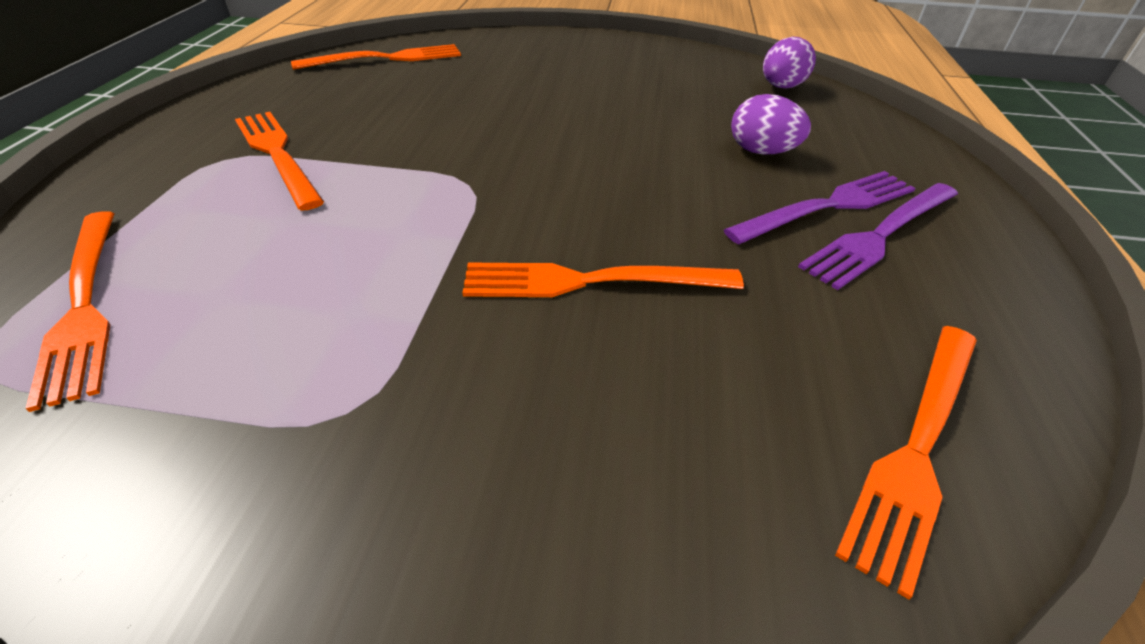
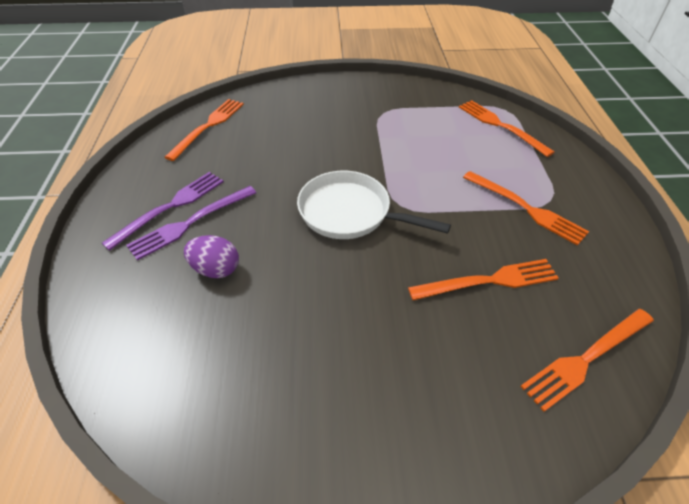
camera: 170 degrees right, 5 degrees up
orange fork [463,263,744,297] -> orange fork moved to [408,259,559,300]
purple egg [763,37,816,88] -> none
none -> white pan [297,171,451,239]

